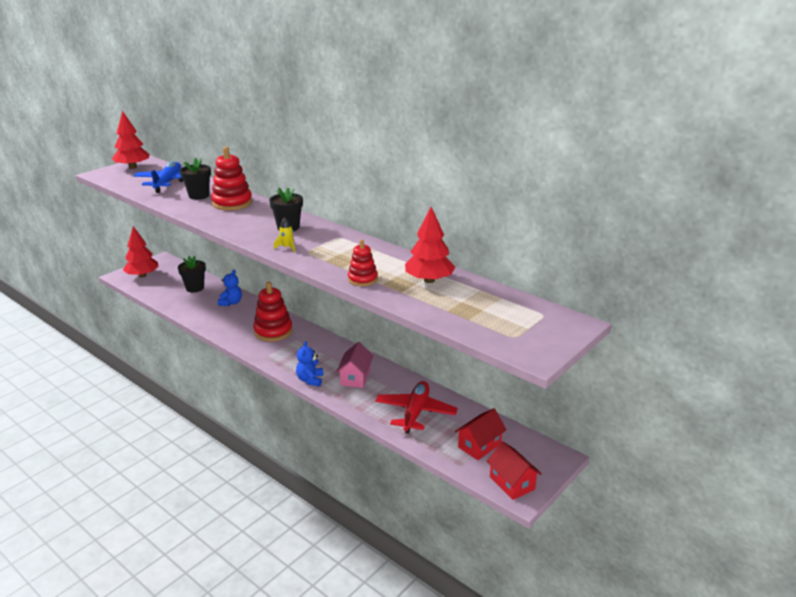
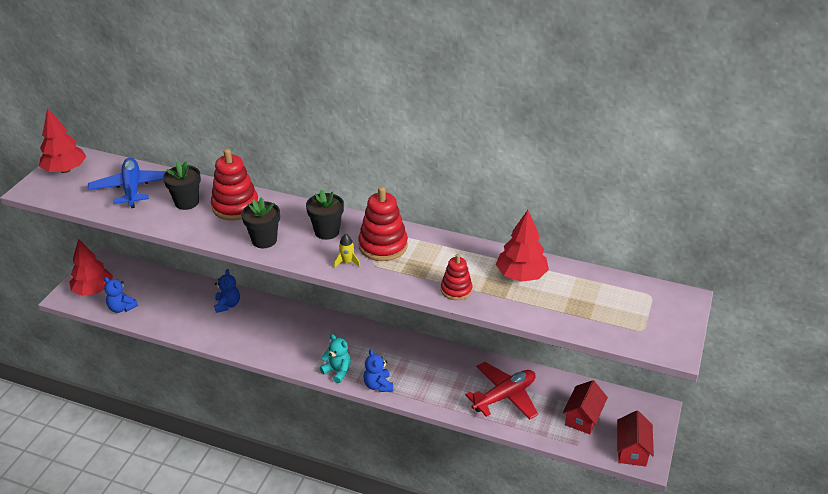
camera: 20 degrees left, 10 degrees up
black flower pot [178,256,206,293] -> black flower pot moved to [242,197,280,248]
red stacking toy [253,282,293,341] -> red stacking toy moved to [358,187,408,261]
pink house [336,342,373,388] -> none
red plane [375,381,458,434] -> red plane turned 60 degrees clockwise [465,362,538,419]
red house [486,441,542,500] -> red house turned 60 degrees clockwise [617,411,654,466]
none -> blue teddy bear [104,277,138,313]
none -> turquoise teddy bear [320,334,351,383]

